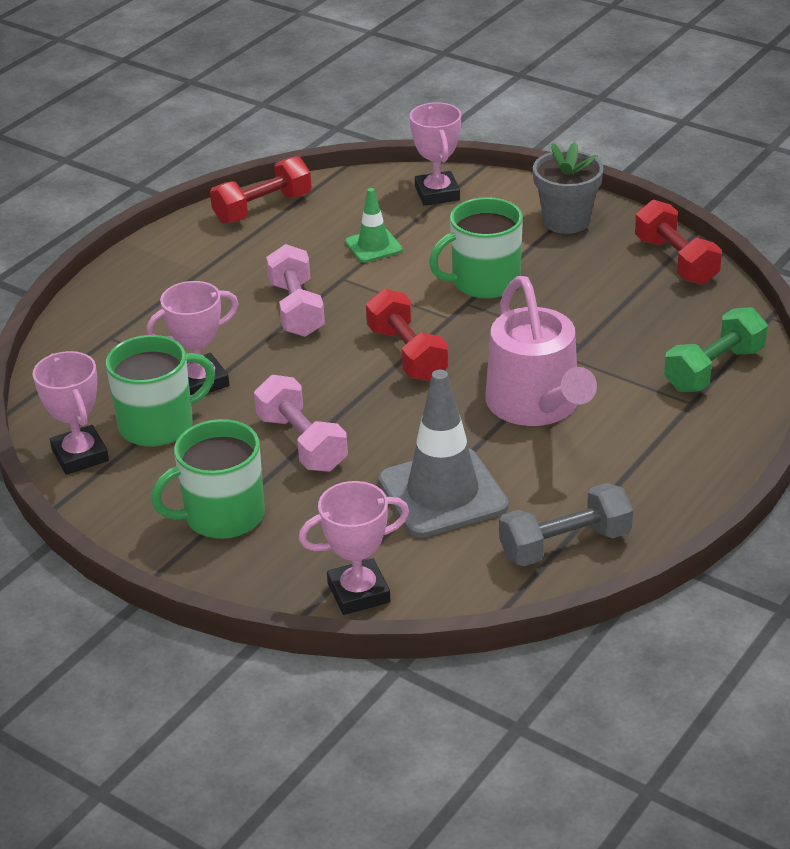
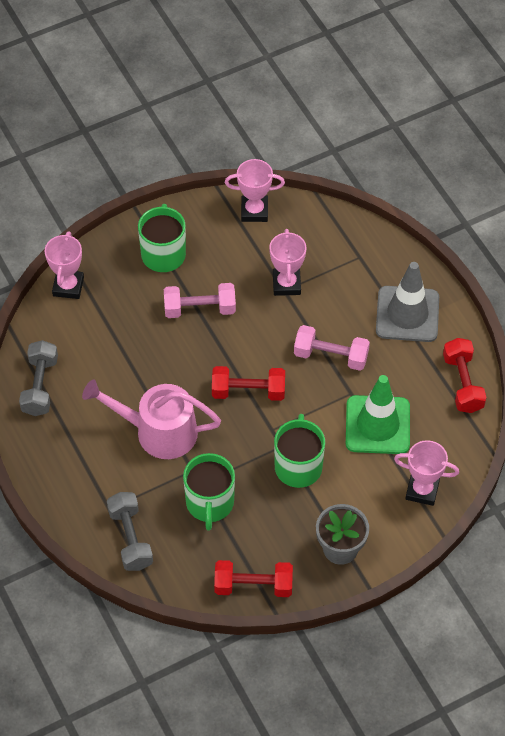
camera: 115 degrees right, 20 degrees up
green mug [106,335,215,447] -> green mug moved to [183,453,235,531]
green traffic cone [345,188,403,262] -> green traffic cone [346,375,410,454], size x1.89
grey traffic cone [379,370,509,538] -> grey traffic cone moved to [376,262,439,342]
green dumbbell [664,307,768,392] -> grey dumbbell [107,492,153,571]

